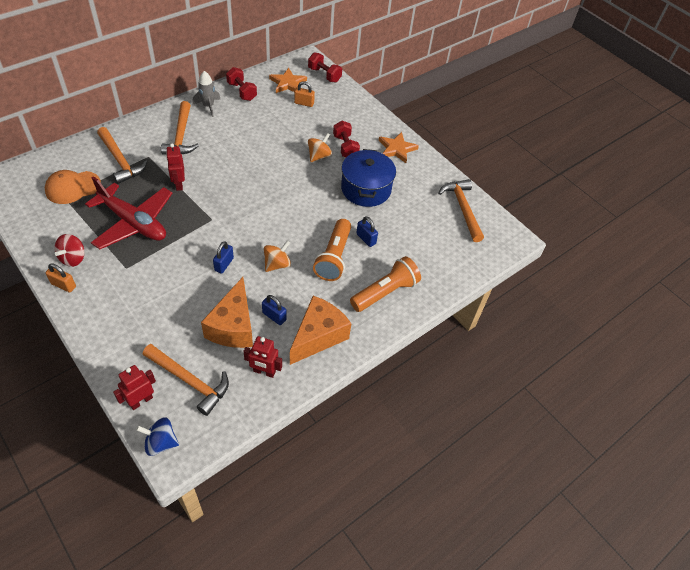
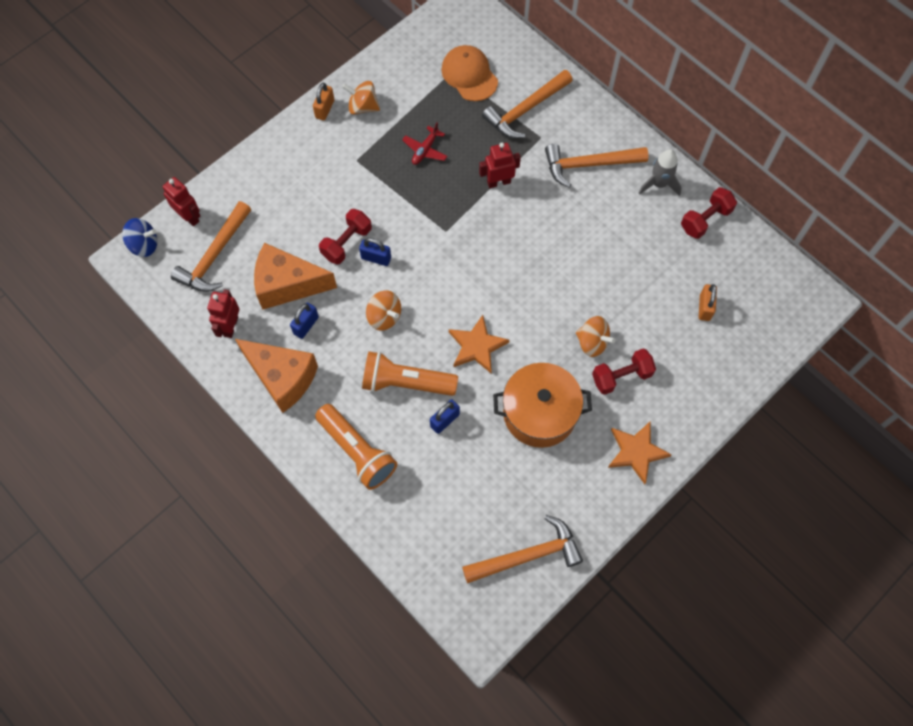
camera: 90 degrees right, 15 degrees up
red spinning top [54,234,85,267] -> orange spinning top [342,81,380,115]
red plane [85,176,173,249] -> red plane [402,122,447,165], size x0.42
blue spinning top [136,417,179,456] -> blue spinning top turned 90 degrees clockwise [122,218,158,257]
orange star [269,68,307,93] -> orange star moved to [449,315,509,373]
red dumbbell [308,52,342,83] -> red dumbbell moved to [319,209,372,265]
blue pot [341,149,396,207] -> orange pot [493,363,592,448]

